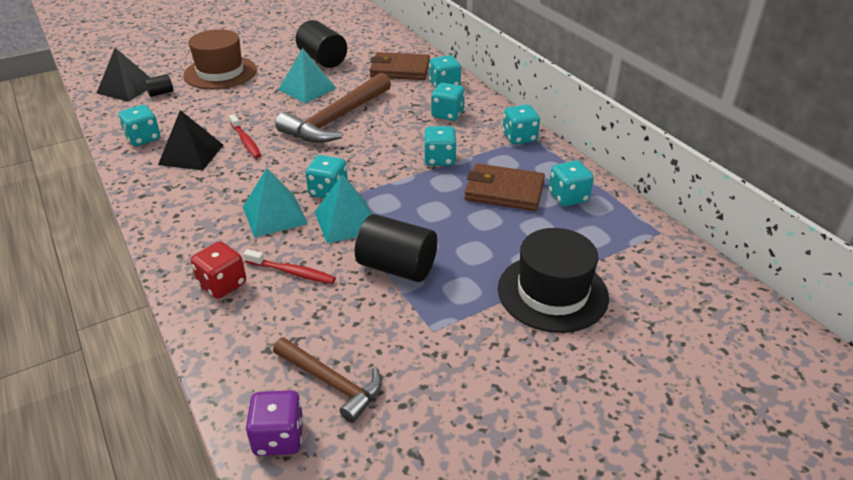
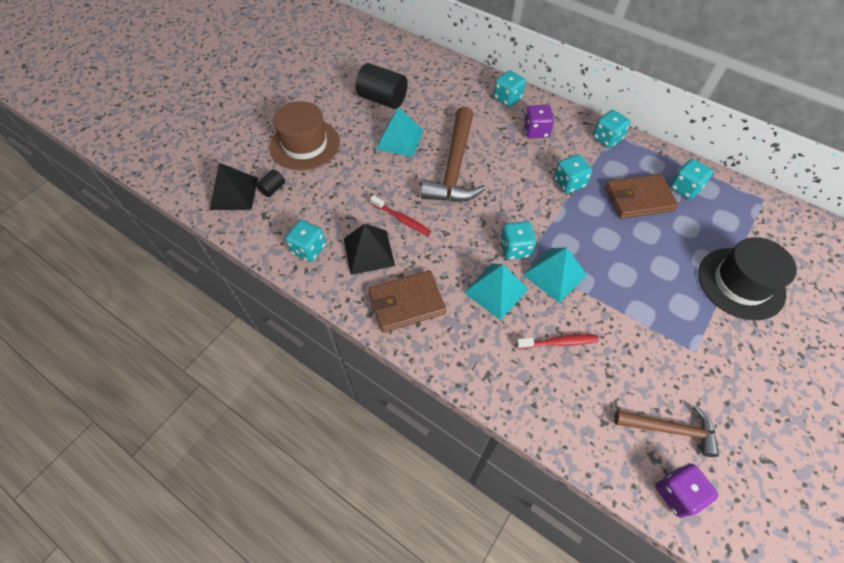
camera: 25 degrees left, 20 degrees up
red dice [191,241,246,299] -> none
black cylinder [355,214,437,282] -> none
brown wallet [369,52,430,80] -> brown wallet moved to [368,270,446,333]
turquoise dice [431,83,465,121] -> purple dice [523,105,554,139]

